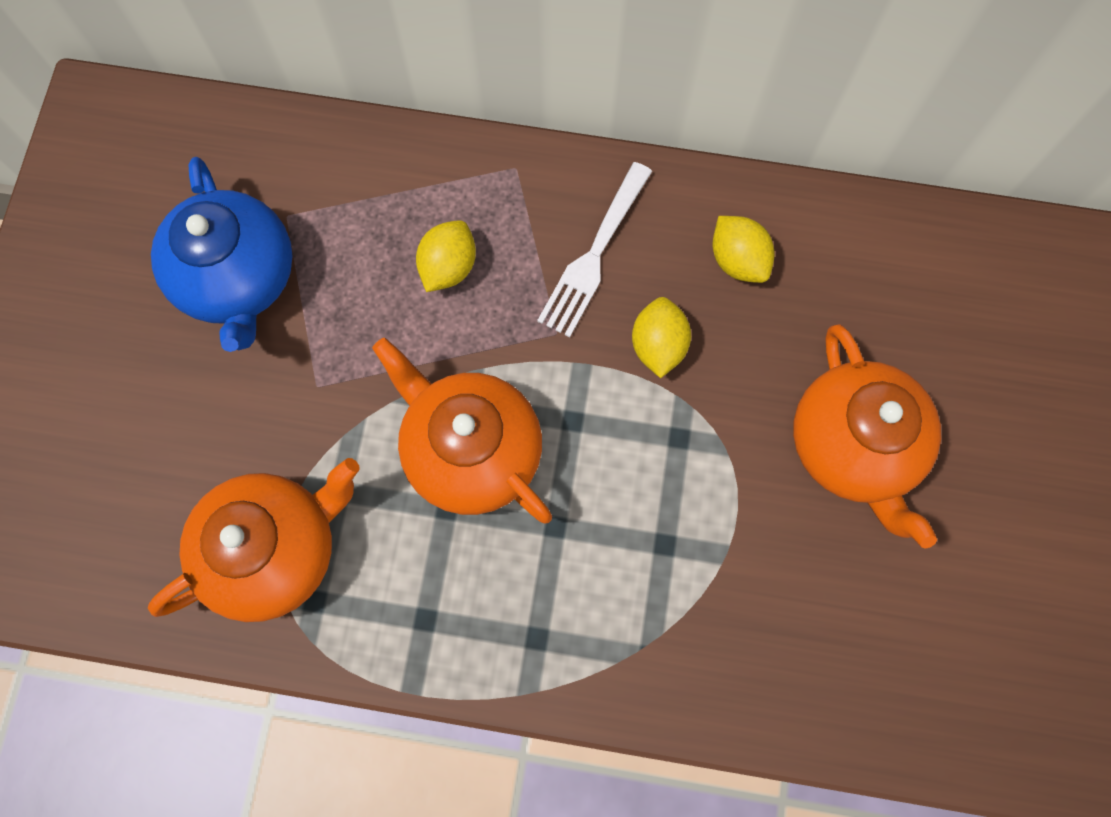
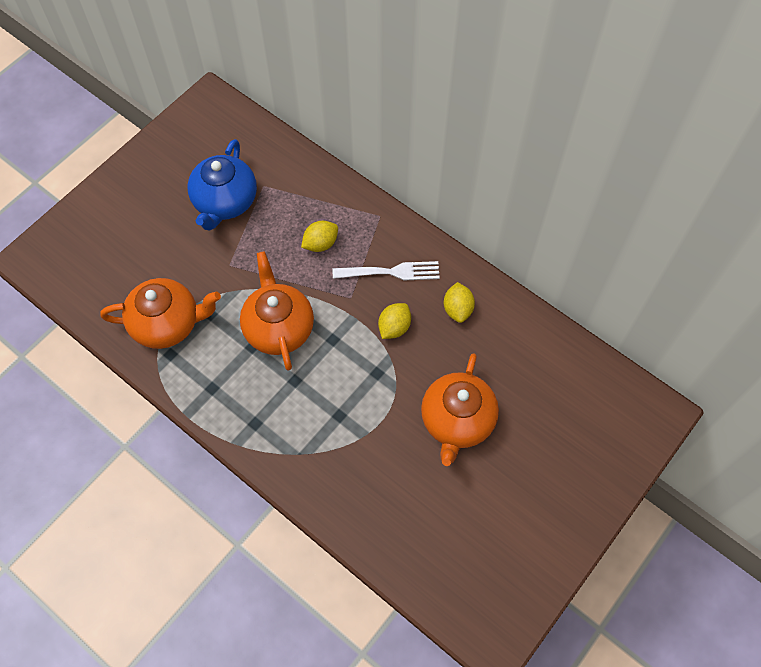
camera: 30 degrees right, 10 degrees down
white fork [537,162,652,337] -> white fork turned 150 degrees counterclockwise [333,261,440,280]

